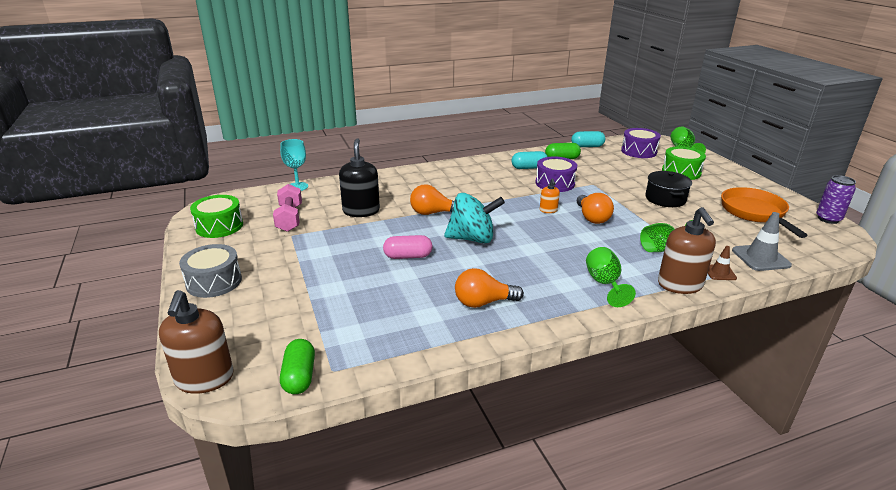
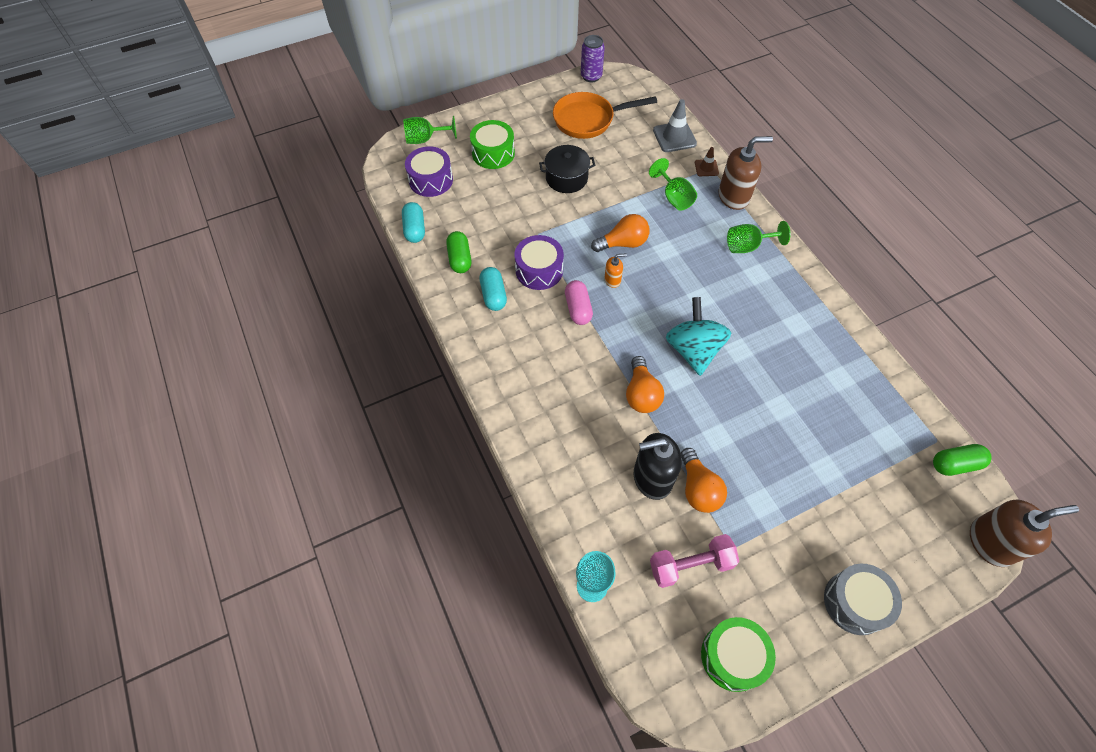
camera: 95 degrees left, 30 degrees up
pink capsule [383,235,433,259] -> pink capsule moved to [565,280,593,325]
orange light bulb [455,268,524,308] -> orange light bulb moved to [681,448,727,513]

